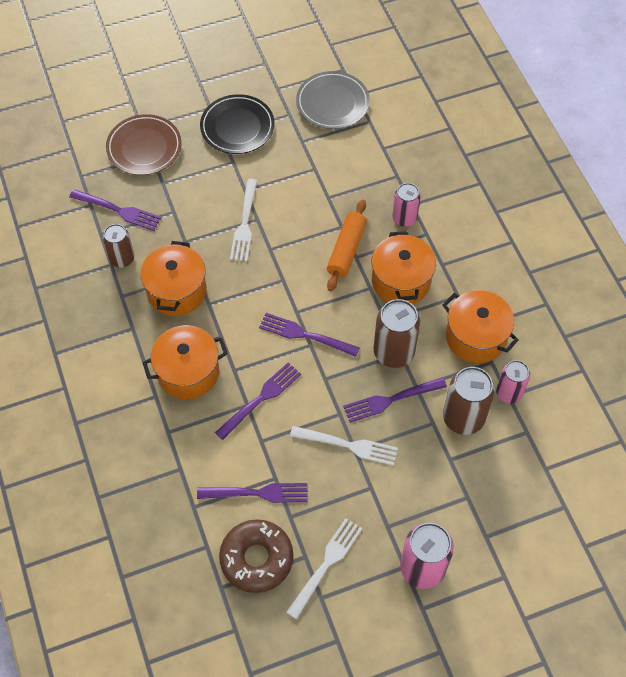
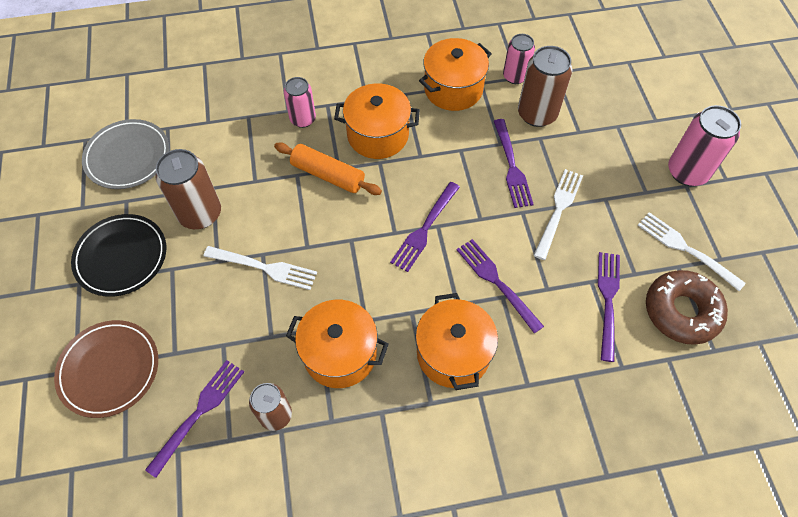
camera: 80 degrees left, 0 degrees up
brown can [374,299,420,368] -> brown can moved to [155,149,221,229]

